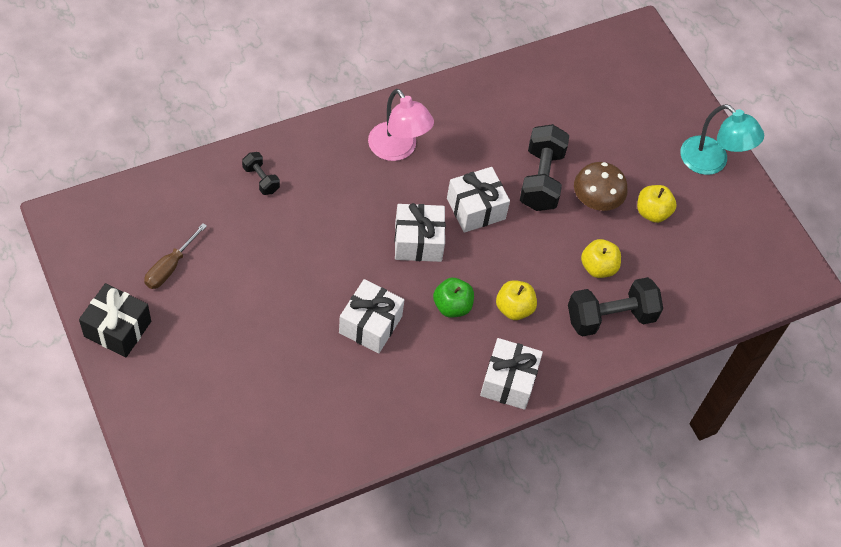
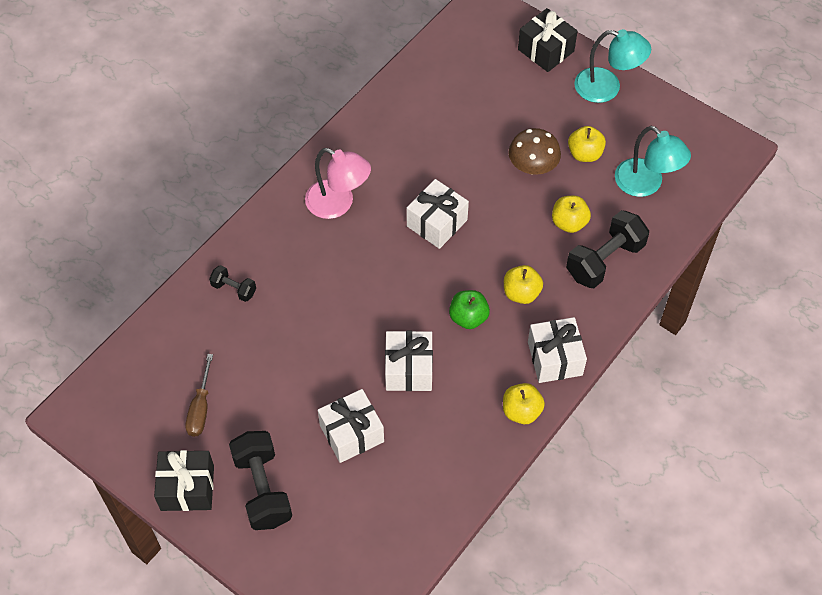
camera: 20 degrees left, 0 degrees up
white gift [395,203,446,262] -> white gift moved to [318,389,384,463]
black dumbbell [520,124,569,211] -> black dumbbell moved to [229,431,292,530]
none -> yellow apple [503,383,545,424]
none -> black gift [518,8,578,72]
none -> turquoise lamp [615,126,691,197]

